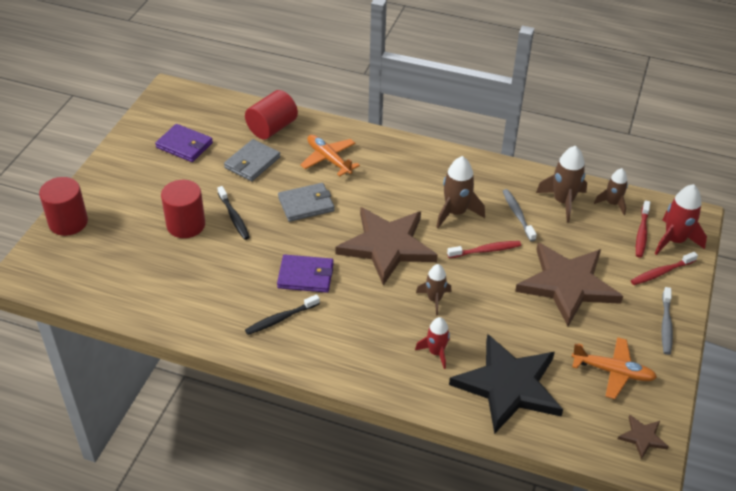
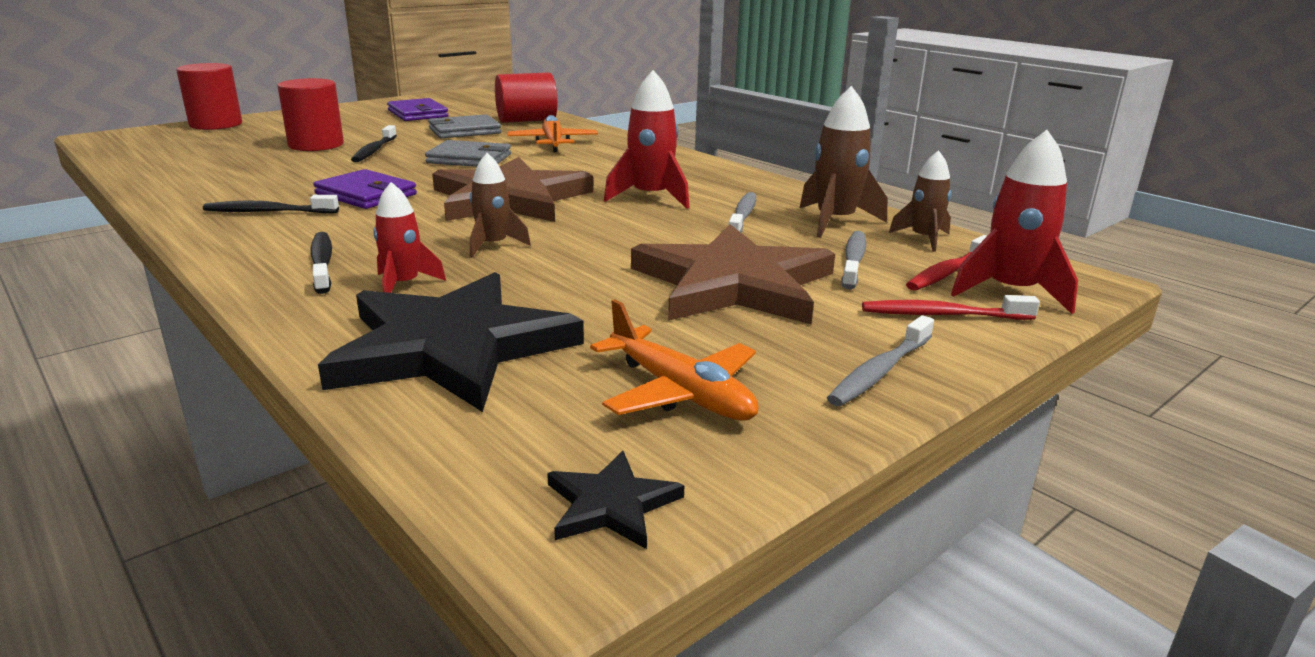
camera: 30 degrees right, 20 degrees down
brown rocket [436,156,485,228] -> red rocket [604,70,689,209]
red toothbrush [447,241,521,258] -> none
brown star [618,415,669,460] -> black star [547,451,685,549]
none -> black toothbrush [310,232,332,294]
none -> grey toothbrush [841,231,866,289]

